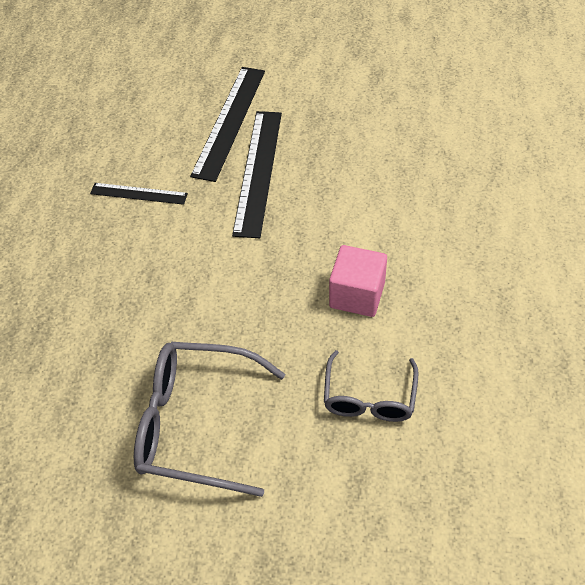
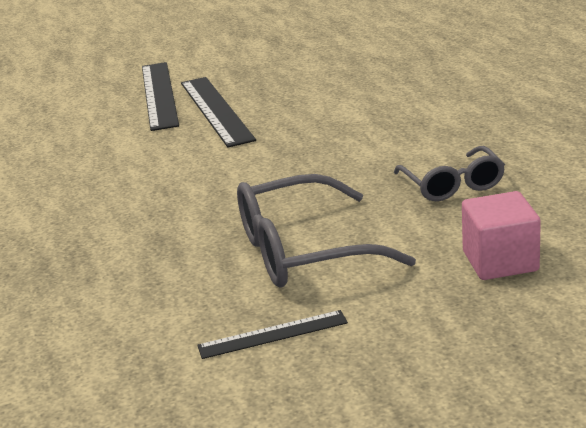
camera: 25 degrees left, 25 degrees down
black ruler [90,183,188,205] -> black ruler moved to [197,310,348,359]
pink cube [329,245,387,317] -> pink cube moved to [462,191,541,280]

